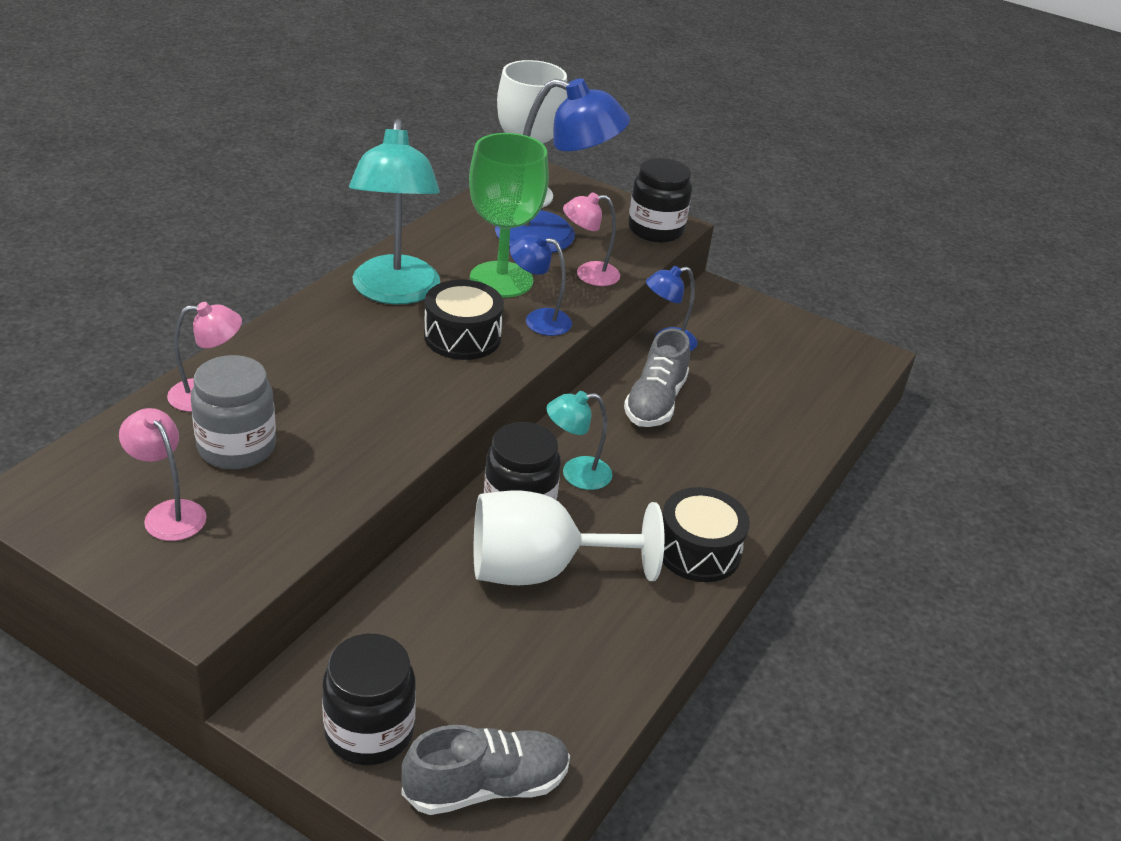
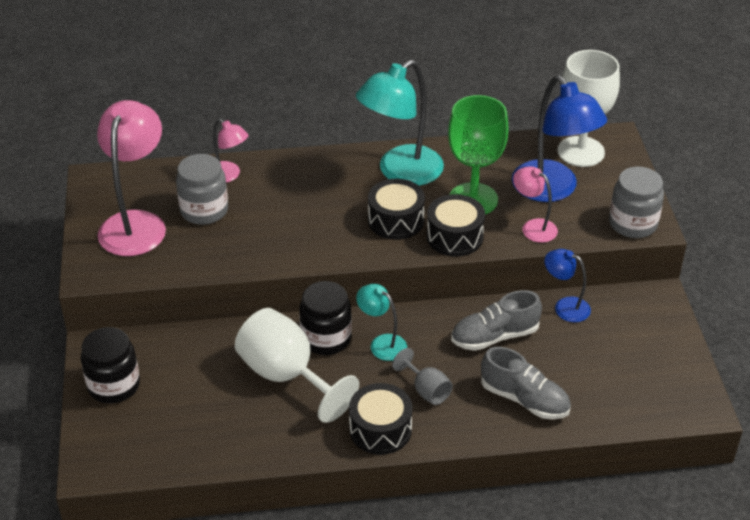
camera: 55 degrees right, 5 degrees up
pink lamp [119,408,207,541] -> pink lamp [97,100,166,256], size x1.91
grey shoe [401,725,570,815] -> grey shoe moved to [481,347,571,419]
blue lamp [510,233,572,336] -> black drum [427,194,485,256]
black jar [628,158,692,243] -> grey jar [609,167,664,238]
none -> grey goblet [392,348,453,405]

